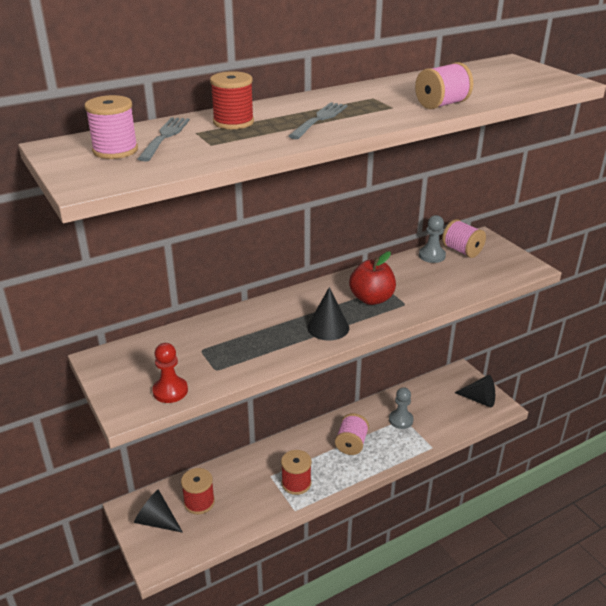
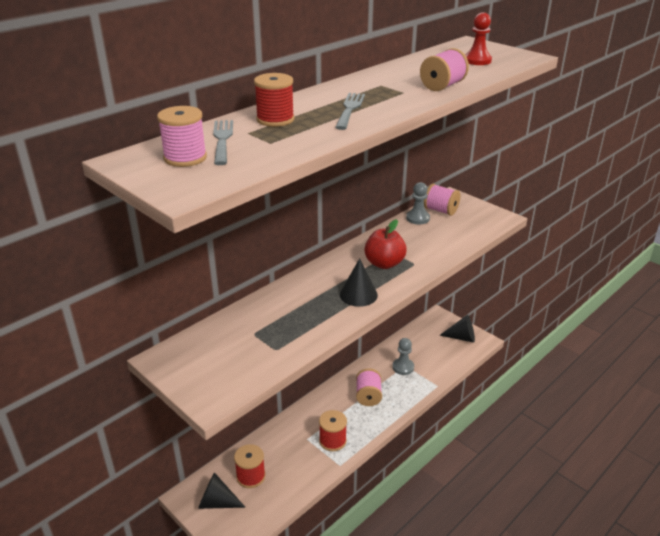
camera: 15 degrees left, 0 degrees up
red pawn [152,343,188,403] -> red pawn moved to [465,12,492,65]

